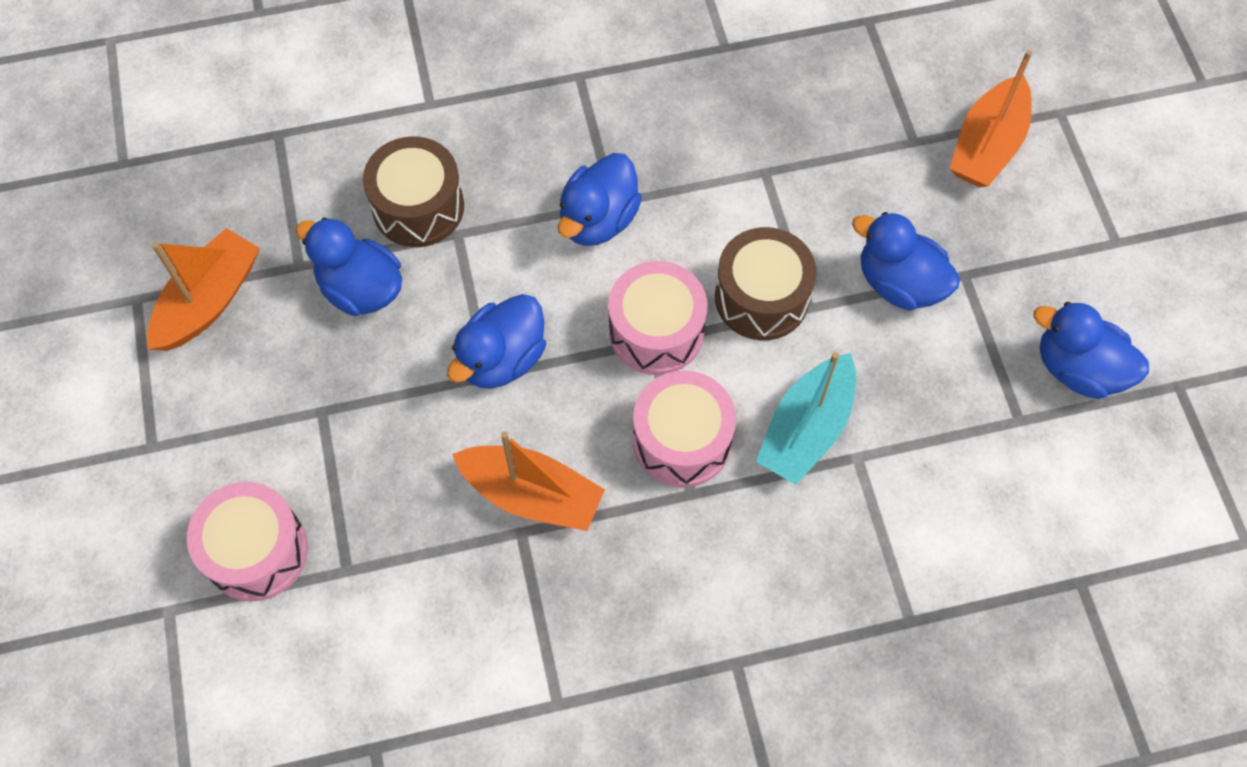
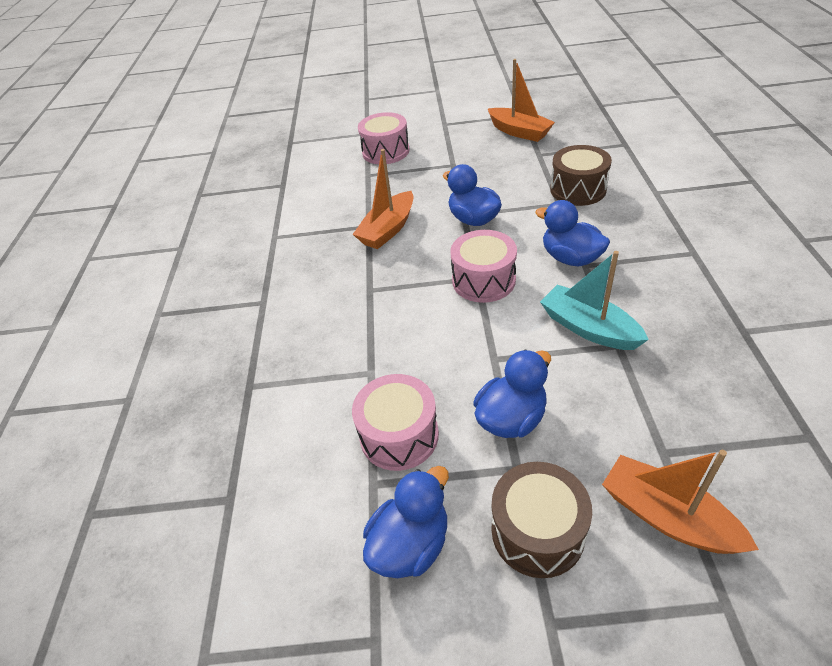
camera: 105 degrees right, 20 degrees down
blue duck [295,217,402,316] -> none
pink drum [633,371,736,488] -> pink drum moved to [352,374,439,471]
brown drum [715,227,817,340] -> brown drum moved to [492,462,592,578]
turquoise boat [756,352,856,485] -> turquoise boat moved to [540,251,649,350]

